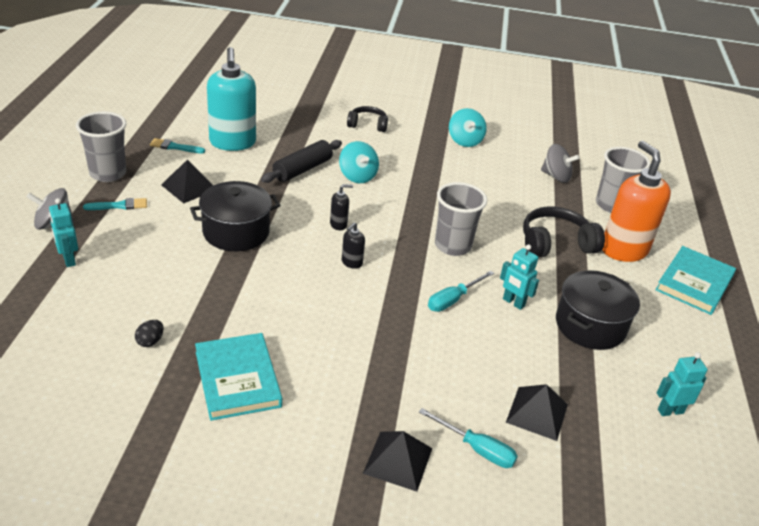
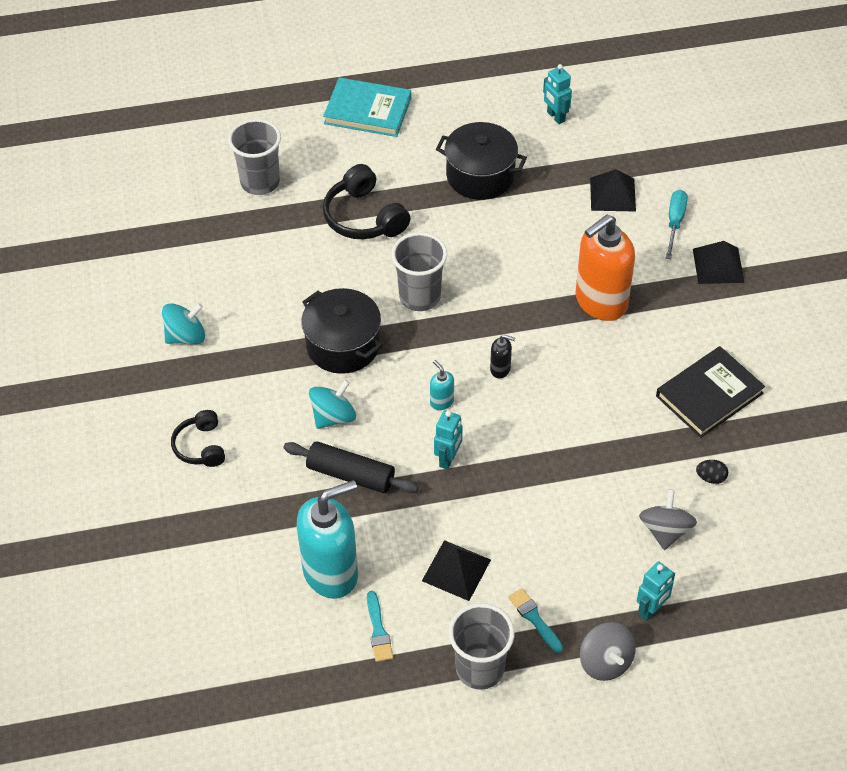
camera: 105 degrees left, 15 degrees up
black pot [190,181,281,251] -> black pot moved to [301,288,382,374]
turquoise book [195,333,282,421] -> black book [656,346,765,438]
black soap dispenser [330,184,353,230] -> turquoise soap dispenser [430,360,454,410]
turquoise screwdriver [428,271,494,312] -> none
turquoise robot [500,244,539,310] -> turquoise robot moved to [434,410,463,470]
grey spinning top [541,144,580,183] -> grey spinning top moved to [639,489,697,550]
orange soap dispenser [602,141,671,262] -> orange soap dispenser moved to [576,214,635,321]

